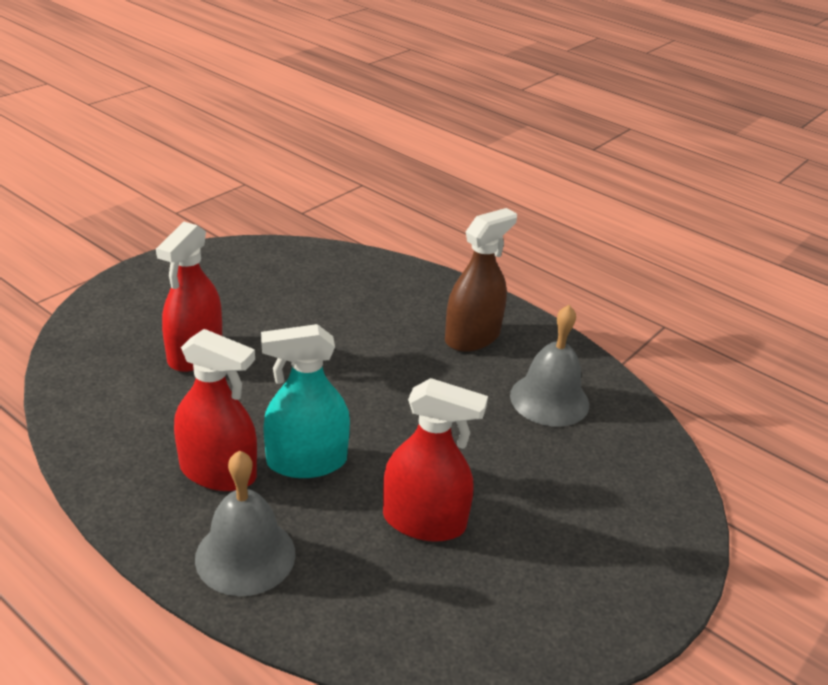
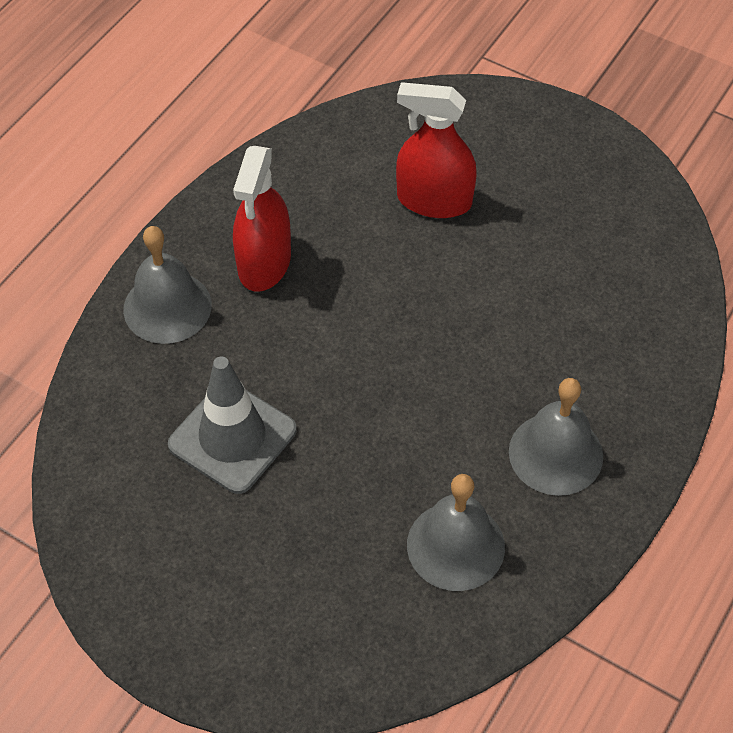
camera: 85 degrees right, 20 degrees up
turquoise spray bottle [261,324,350,478] -> none
red spray bottle [383,378,488,542] -> grey traffic cone [168,356,297,494]
brown spray bottle [445,208,517,352] -> grey bell [509,378,603,496]

